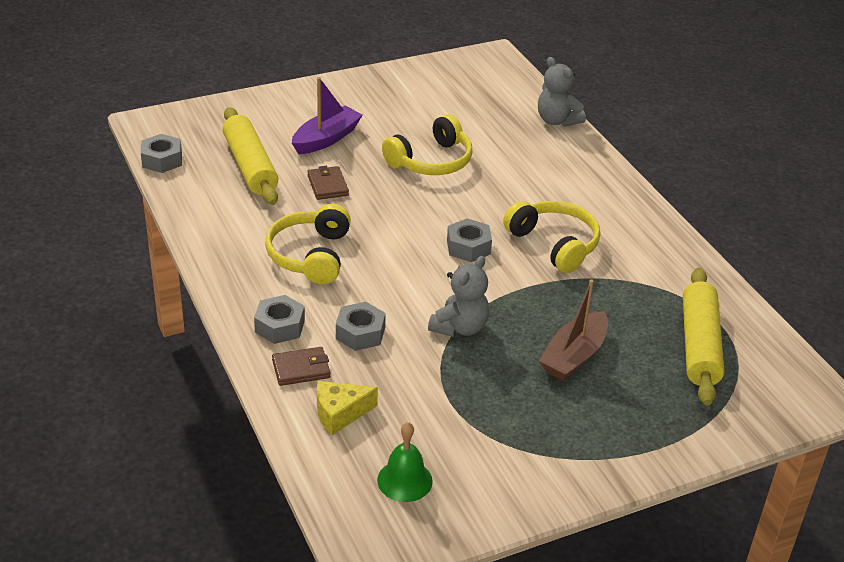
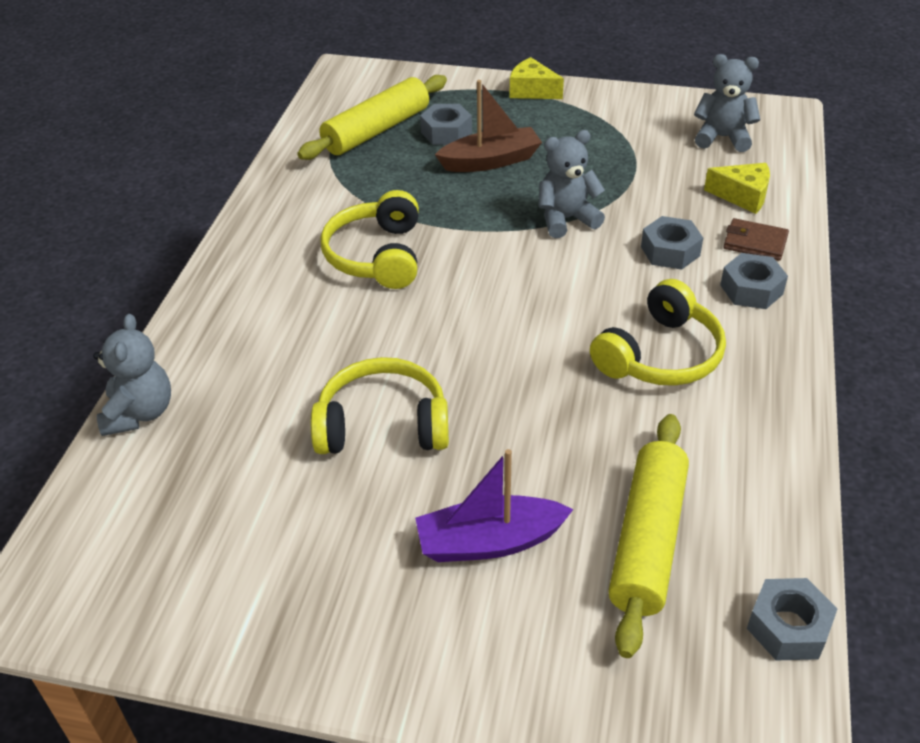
camera: 140 degrees left, 5 degrees up
brown wallet [307,166,349,200] -> none
green bell [377,422,433,502] -> grey teddy bear [694,54,760,152]
grey nut [447,218,492,262] -> grey nut moved to [420,104,472,145]
none -> yellow cheese [509,57,564,99]

